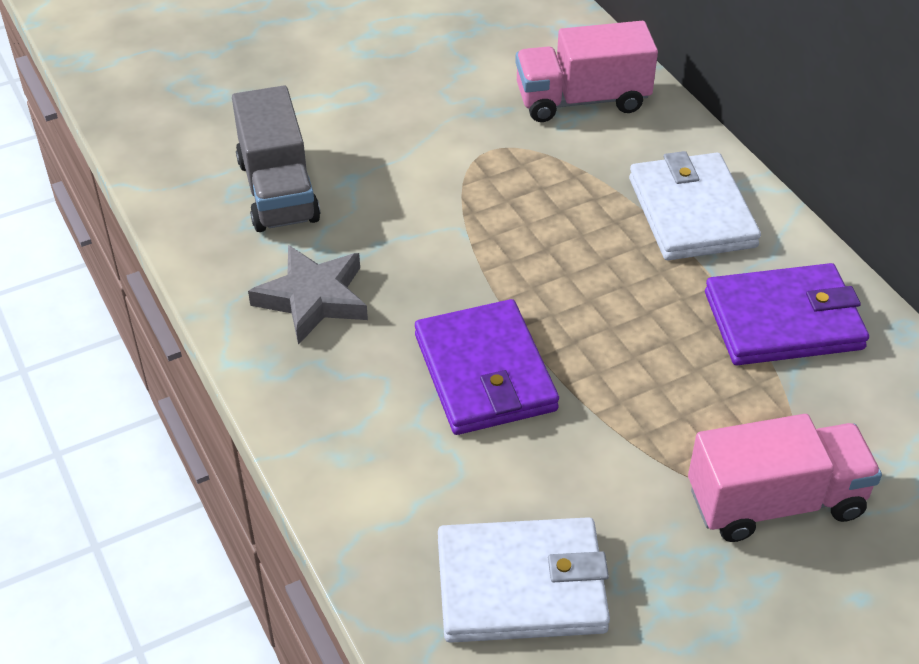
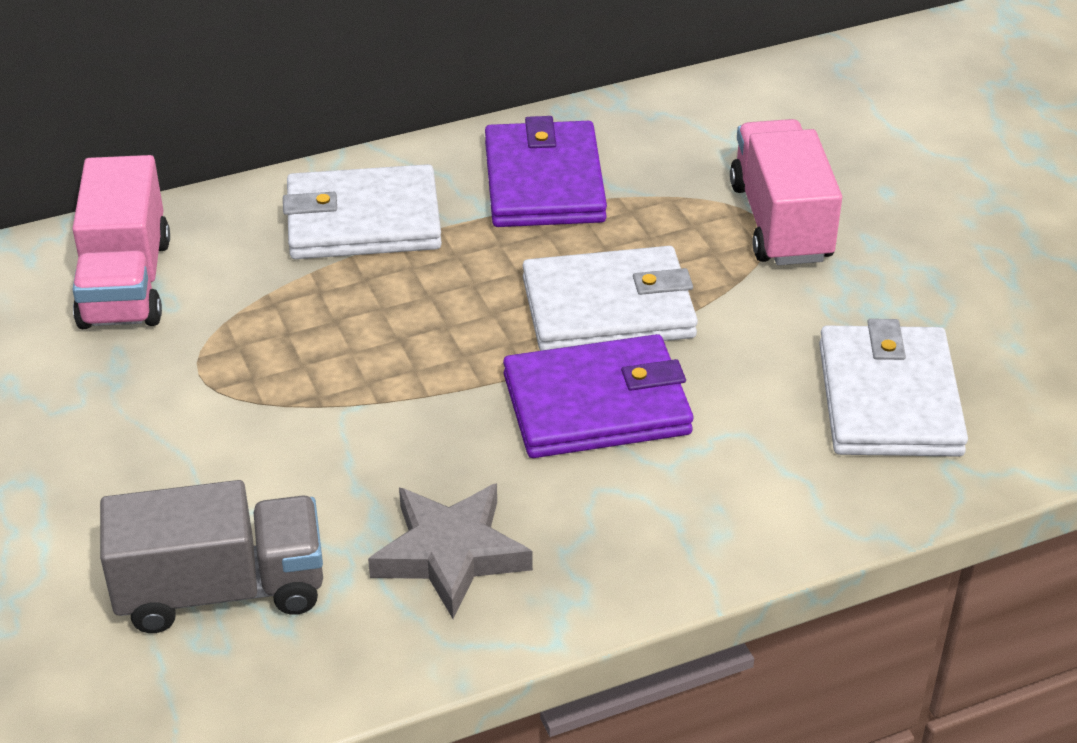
camera: 85 degrees left, 5 degrees down
none -> white wallet [523,246,698,351]

